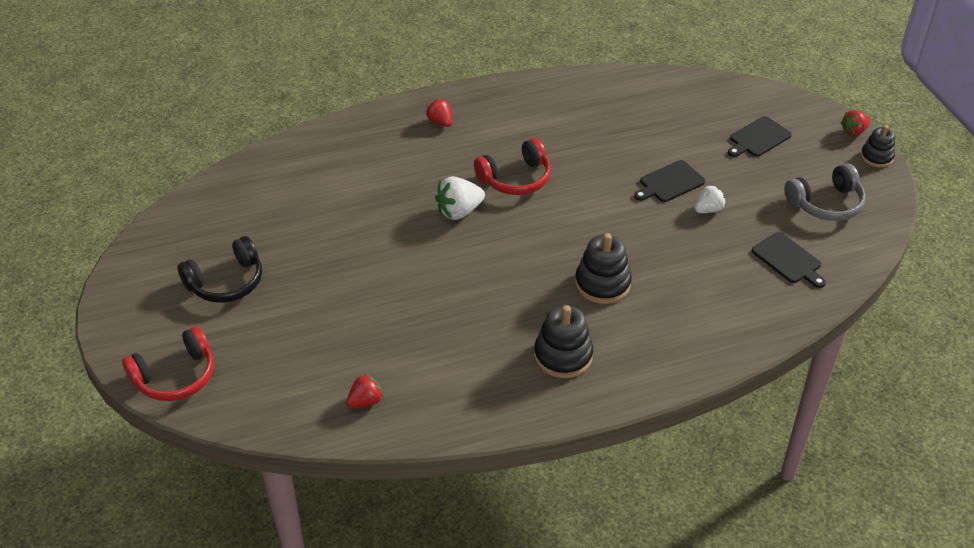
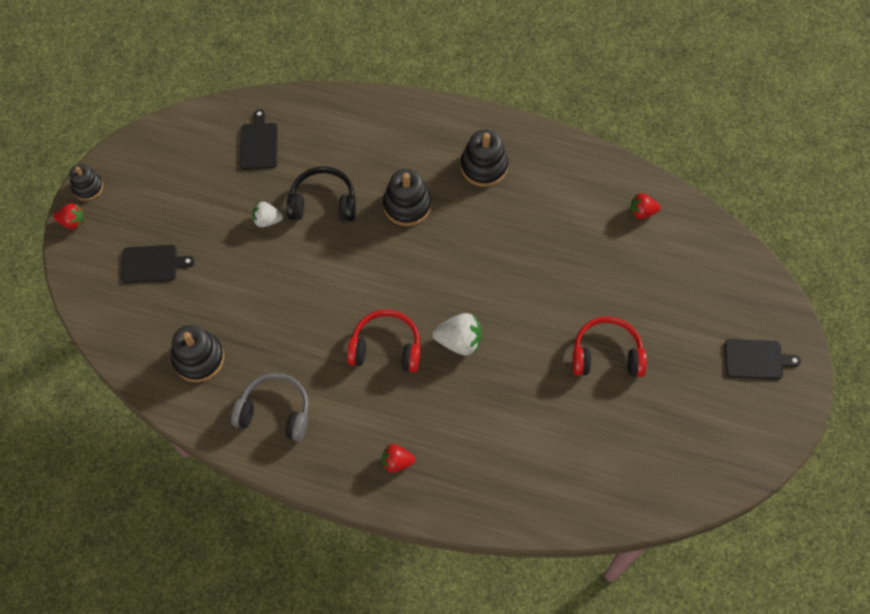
camera: 145 degrees left, 20 degrees up
red headphones [122,326,214,401] -> red headphones moved to [572,316,647,377]
black headphones [177,236,262,303] -> black headphones moved to [286,166,356,221]
red strawberry [426,99,452,127] -> red strawberry turned 90 degrees clockwise [382,444,415,473]
black cutting board [634,160,705,202] -> black cutting board moved to [724,339,801,380]
grey headphones [784,164,866,221] -> grey headphones moved to [231,373,309,442]
none -> black stacking toy [171,325,224,382]

